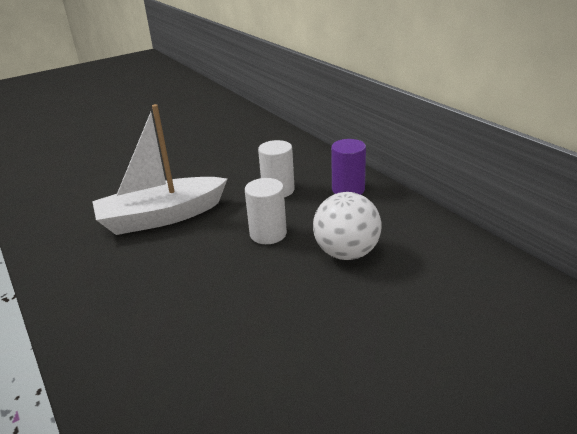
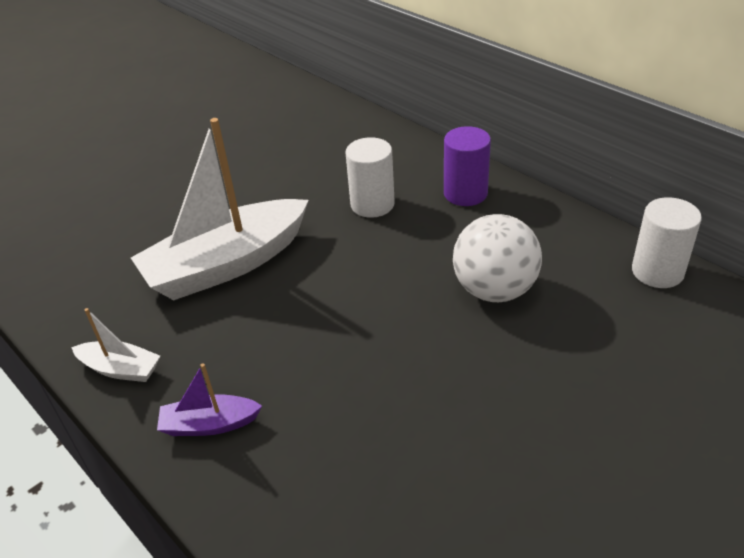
camera: 10 degrees left, 10 degrees up
white cylinder [245,178,287,244] -> white cylinder moved to [632,197,702,288]
none -> white boat [71,308,160,382]
none -> purple boat [157,363,262,436]

